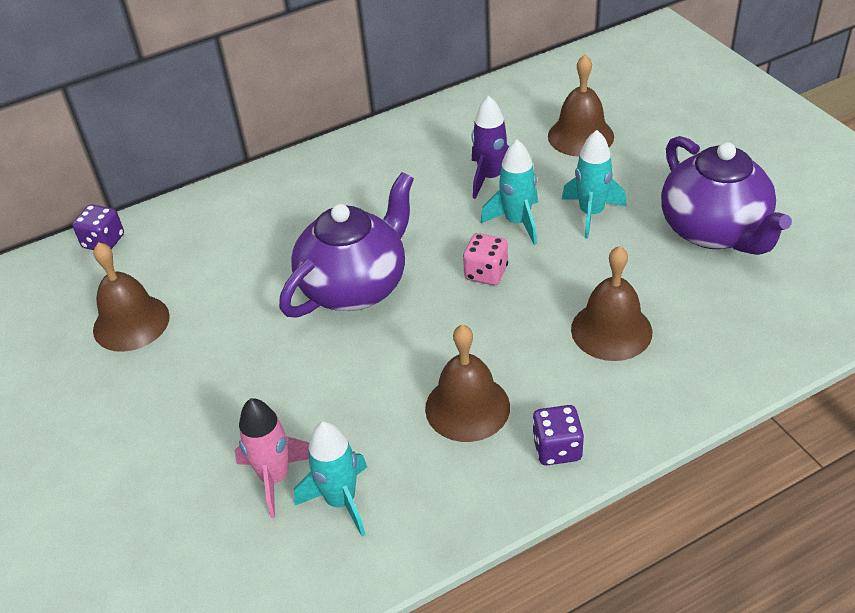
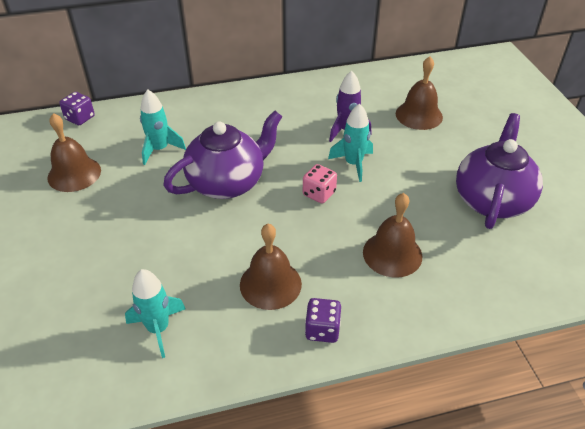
camera: 10 degrees right, 0 degrees up
pink rocket [235,398,309,518] -> none
turquoise rocket [562,130,627,239] -> turquoise rocket moved to [140,89,186,165]
purple teapot [661,136,792,255] -> purple teapot turned 150 degrees counterclockwise [456,113,543,229]

